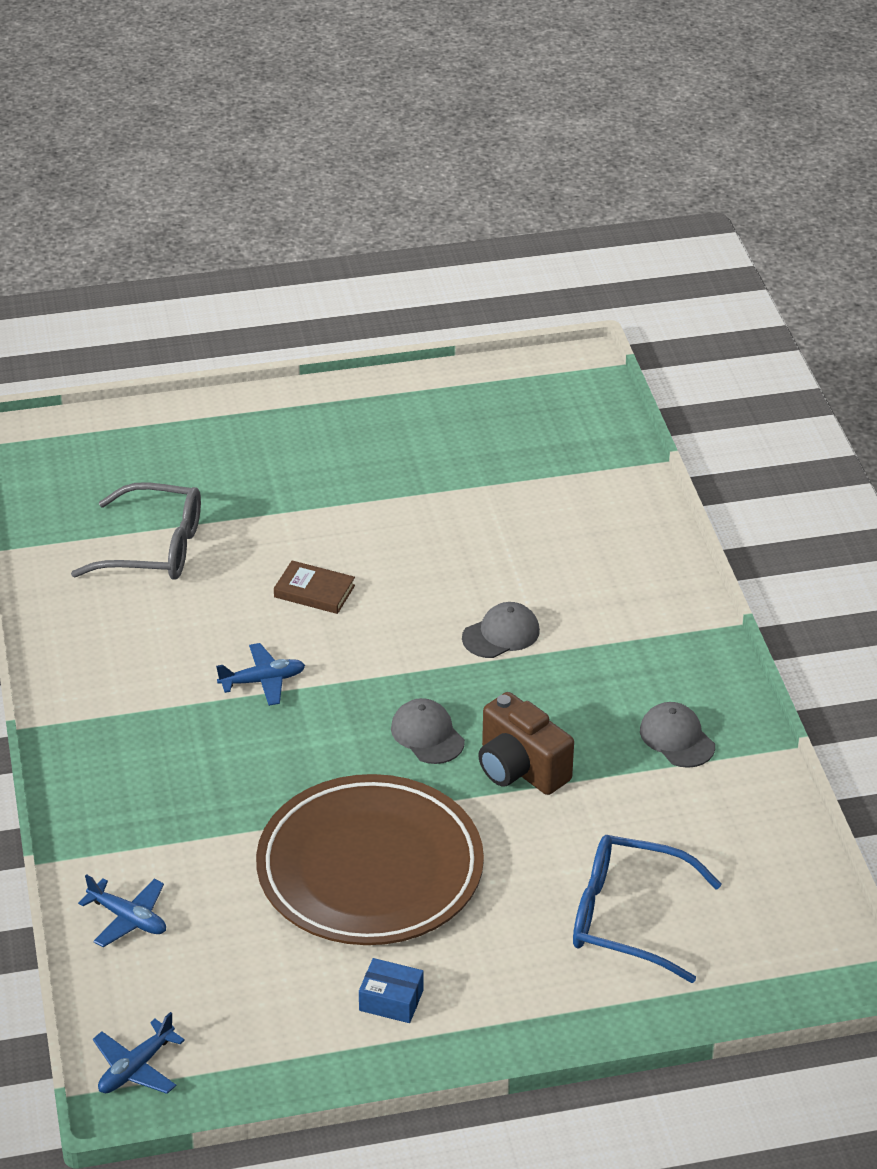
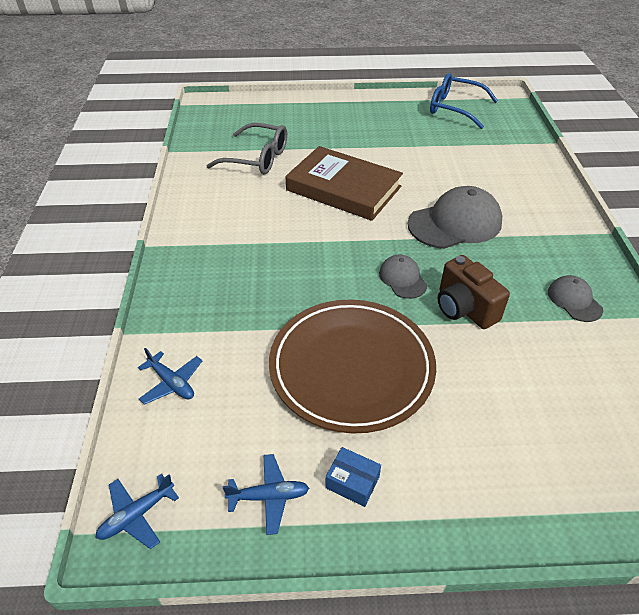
camera: 10 degrees right, 5 degrees up
blue plane [216,643,305,706] -> blue plane moved to [223,454,309,535]
brown book [274,560,355,614] -> brown book [285,146,403,221], size x2.35
grey cap [462,602,540,658] -> grey cap [407,186,502,249], size x1.90
blue glasses [573,835,722,983] -> blue glasses moved to [430,73,498,129]

